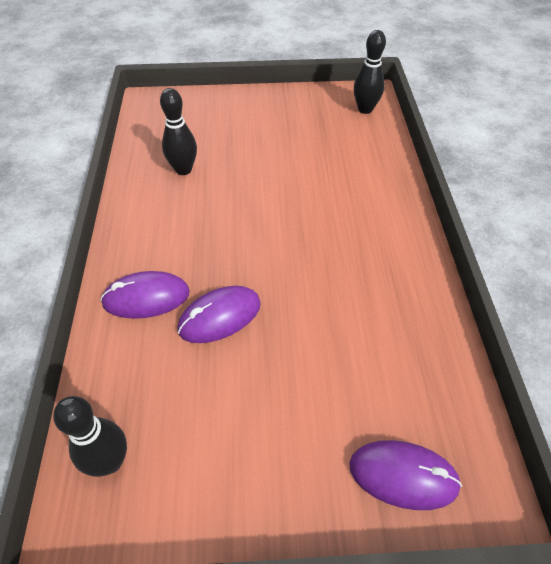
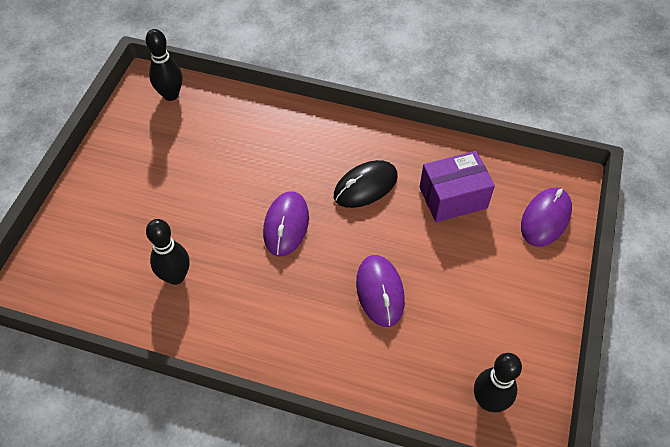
camera: 70 degrees left, 5 degrees up
purple mouse [100,271,190,319] -> purple mouse moved to [263,191,309,256]
none -> black mouse [334,160,398,208]
none -> purple box [420,151,495,222]

